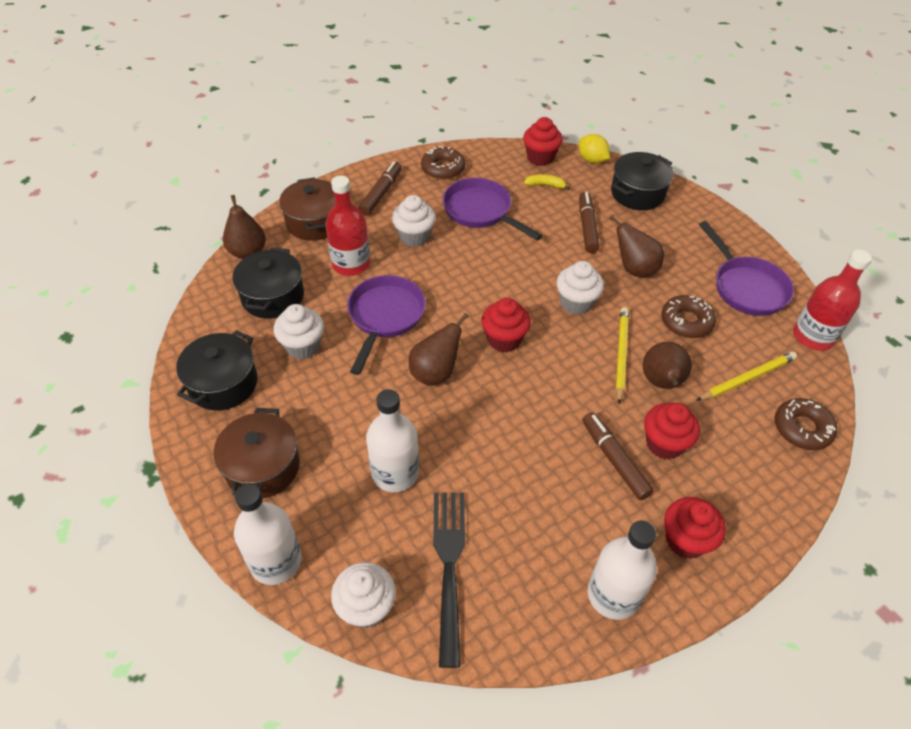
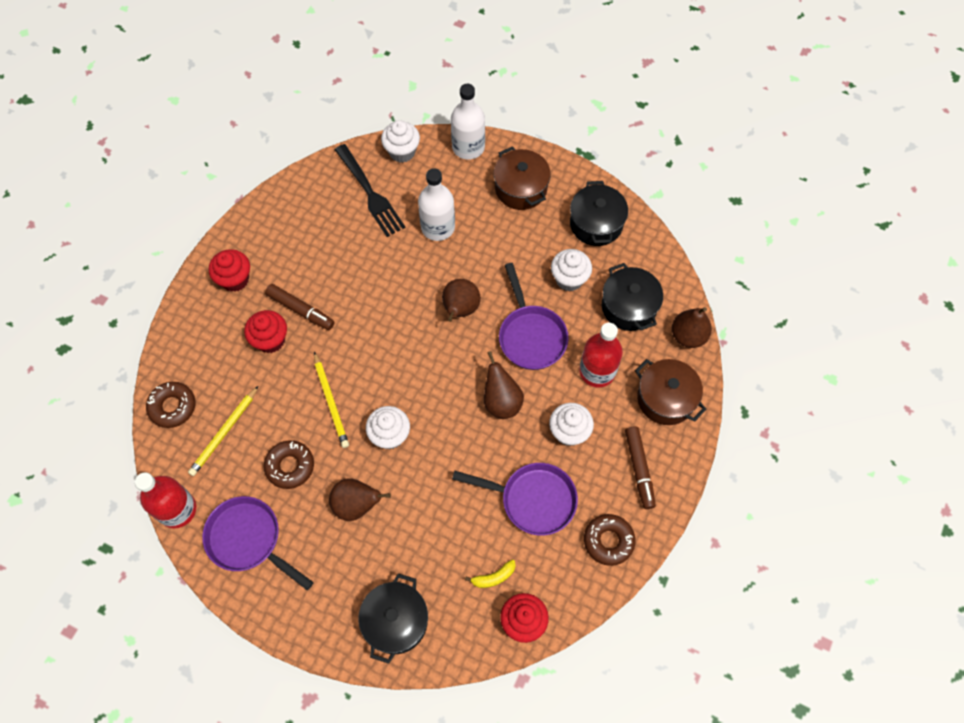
camera: 150 degrees right, 15 degrees up
red cupcake [481,298,531,352] -> none
yellow lemon [579,134,610,163] -> none
brown marker [579,192,599,253] -> none
white bottle [588,521,657,620] -> none
brown pear [643,342,692,389] -> brown pear moved to [484,351,524,419]

